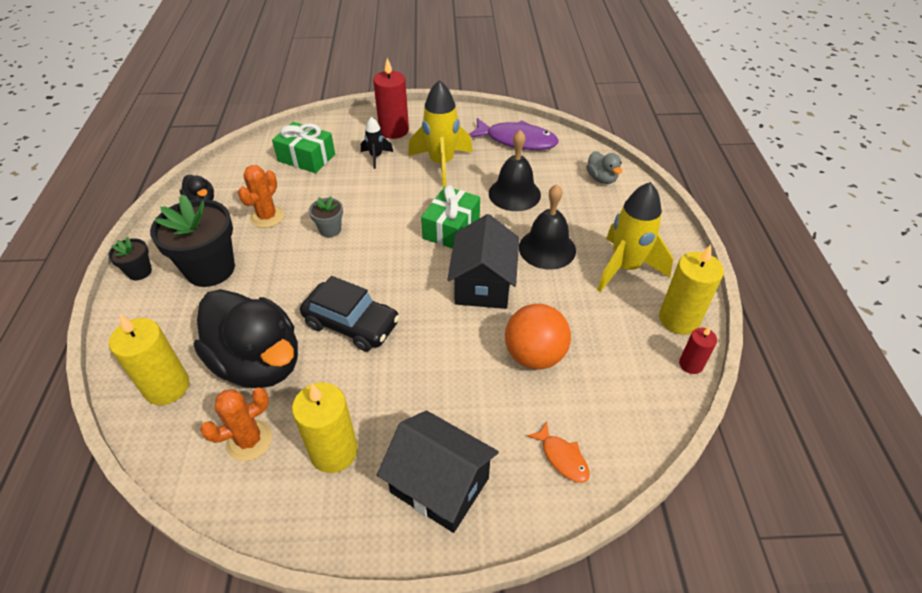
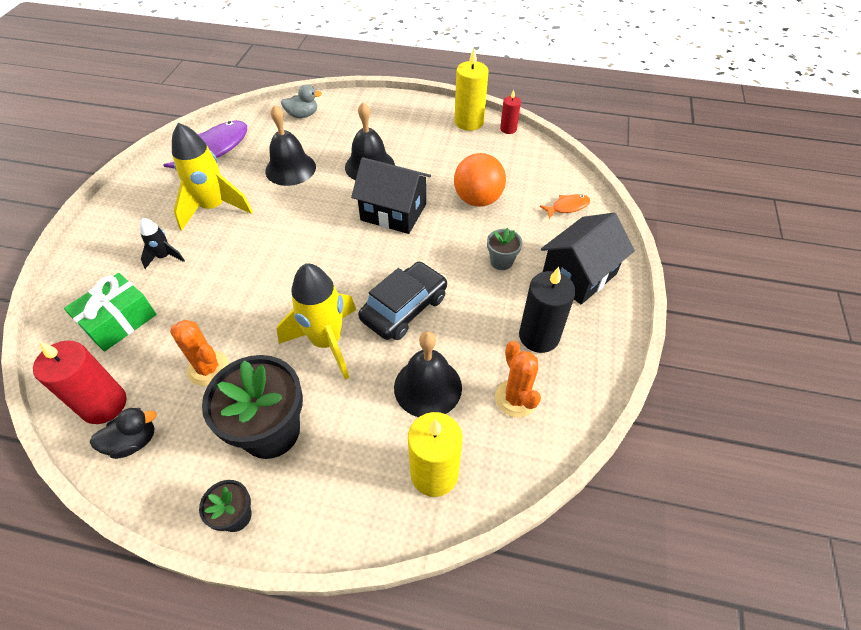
camera: 75 degrees left, 5 degrees up
black duck [194,289,298,388] -> black bell [394,331,462,417]
yellow candle [292,383,358,473] -> black candle [519,267,576,353]
grey flower pot [309,196,343,237] -> grey flower pot moved to [487,227,523,270]
red candle [373,58,409,139] -> red candle moved to [33,341,127,424]
green gift [421,185,480,249] -> none
yellow rocket [597,182,673,292] -> yellow rocket moved to [277,263,356,380]

